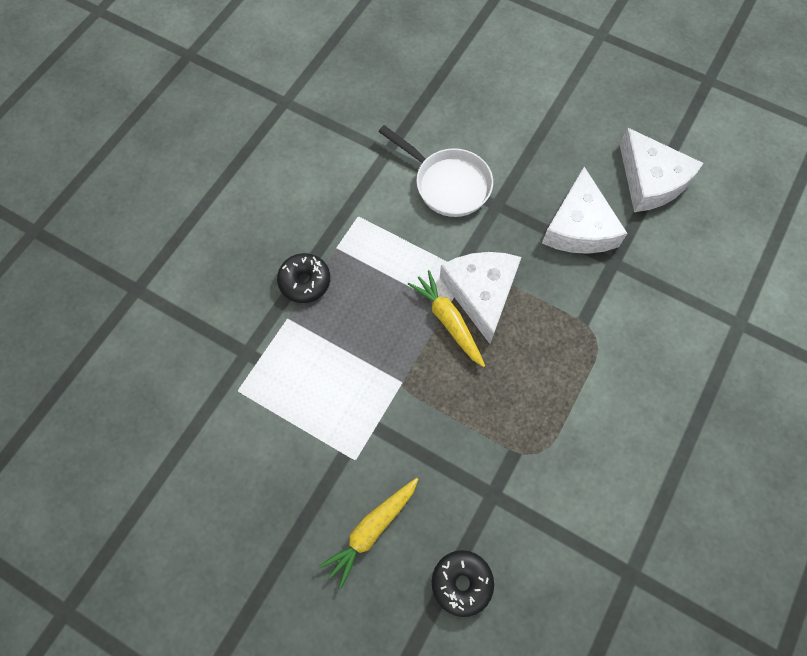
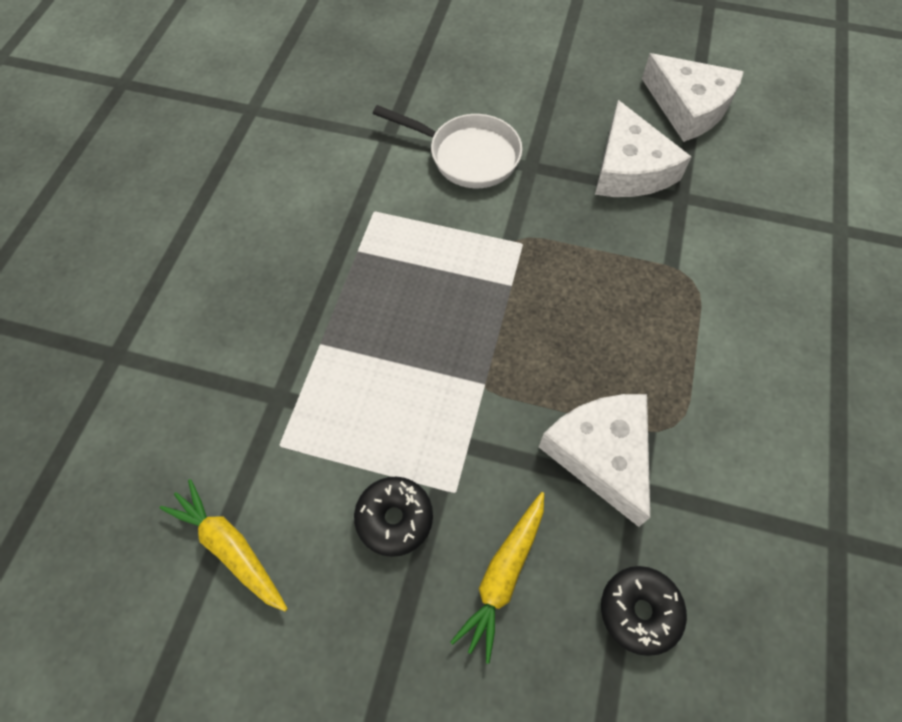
camera: 15 degrees left, 5 degrees down
black donut [277,253,330,303] -> black donut moved to [354,477,433,557]
yellow carrot [408,270,485,367] -> yellow carrot moved to [159,479,288,612]
white cheese [440,252,522,344] -> white cheese moved to [539,394,650,527]

